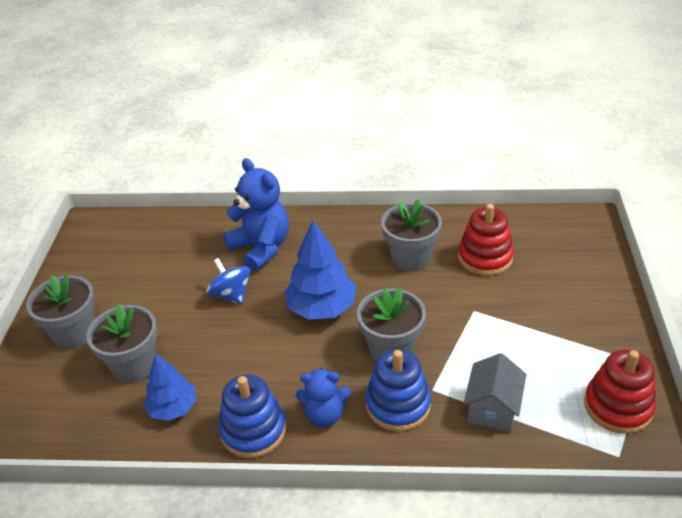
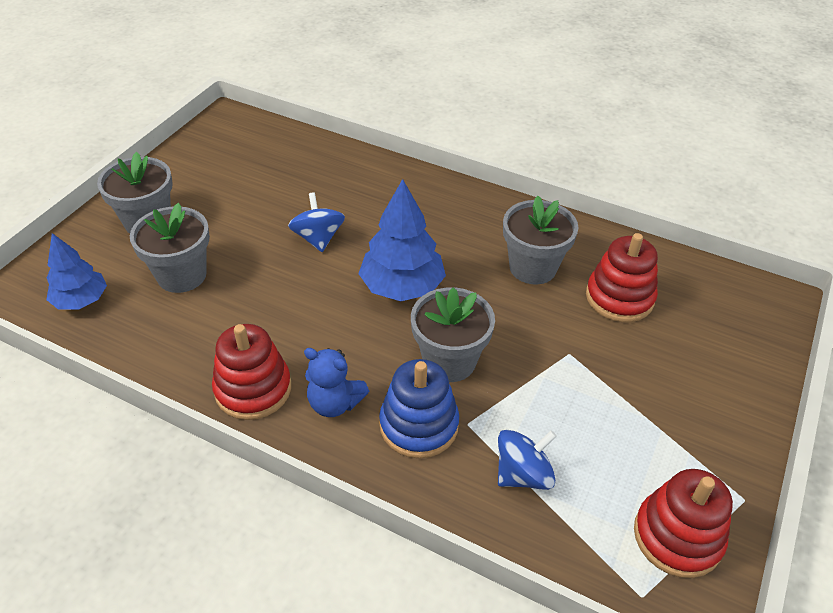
camera: 20 degrees right, 5 degrees up
blue tree [143,353,197,421] -> blue tree moved to [46,233,107,310]
blue stacking toy [218,374,286,458] -> red stacking toy [212,324,291,420]
blue teddy bear [223,158,289,272] -> none
grey house [463,353,527,432] -> blue spinning top [498,429,557,490]

